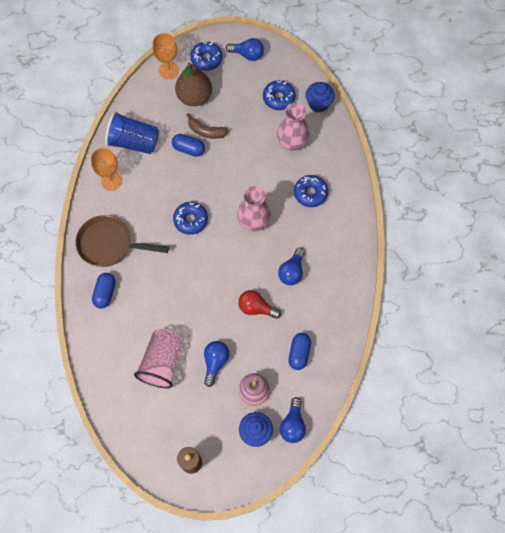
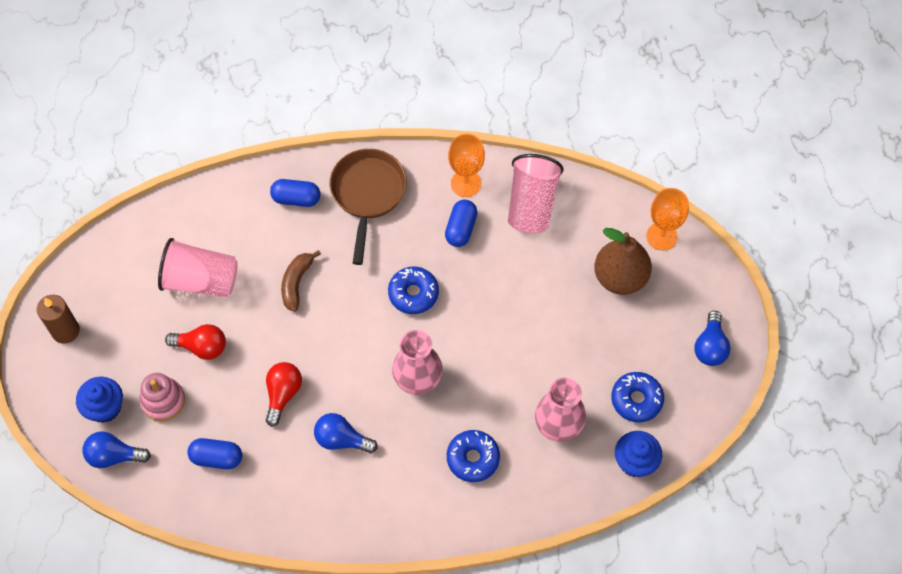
camera: 85 degrees right, 5 degrees down
blue cup [105,111,159,154] -> pink cup [508,154,564,234]
blue capsule [172,134,205,157] -> blue capsule moved to [445,200,477,247]
brown banana [187,113,229,139] -> brown banana moved to [281,250,321,312]
blue donut [190,42,223,71] -> none
blue light bulb [204,341,229,387] -> red light bulb [165,324,226,360]

